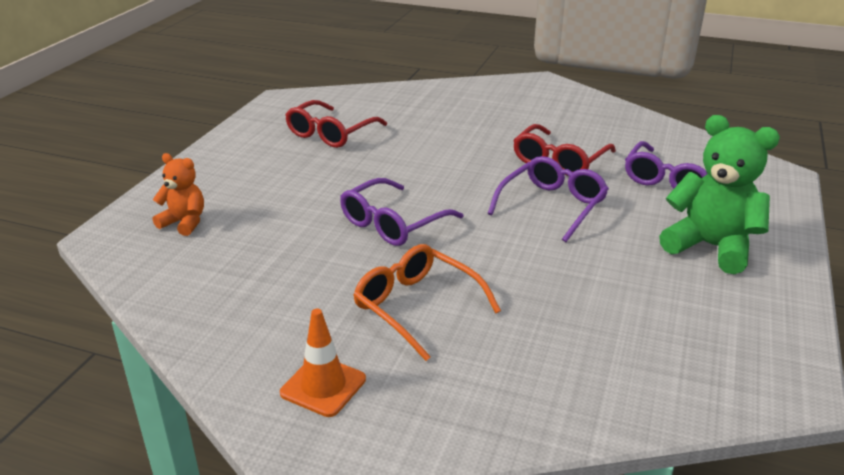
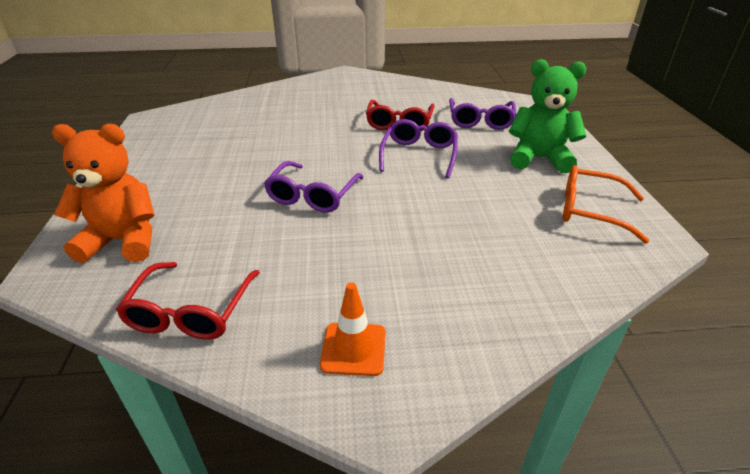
camera: 25 degrees left, 5 degrees up
orange teddy bear [153,153,204,236] -> orange teddy bear [52,124,154,263], size x1.76
red glasses [285,100,387,148] -> red glasses moved to [116,262,260,340]
orange glasses [354,244,501,361] -> orange glasses moved to [563,165,649,243]

